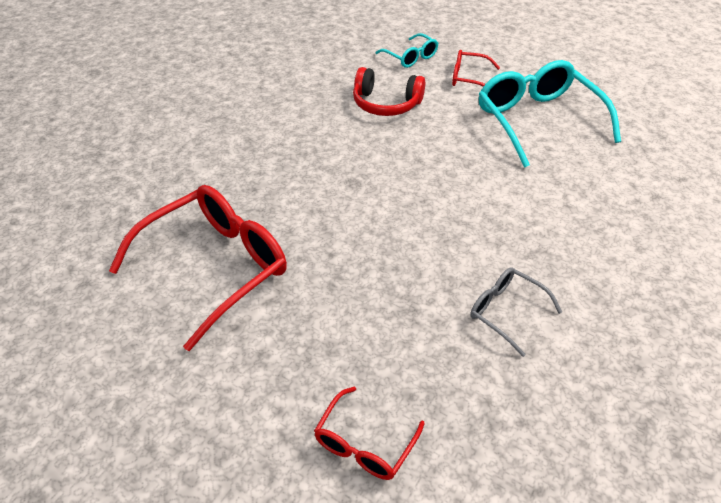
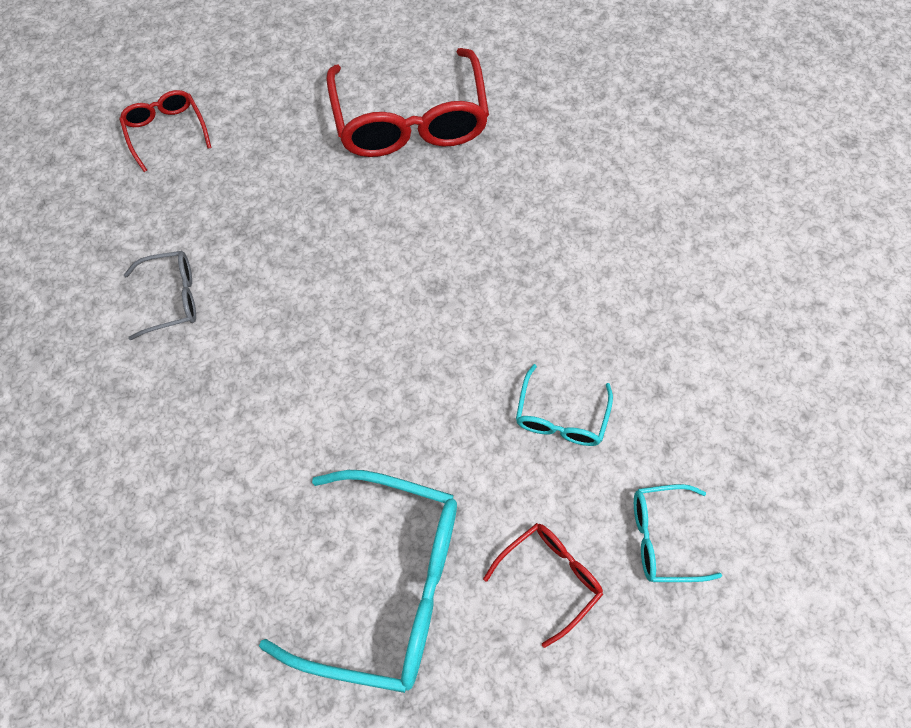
camera: 125 degrees right, 20 degrees up
red headphones [353,67,425,116] -> turquoise glasses [516,364,613,446]

